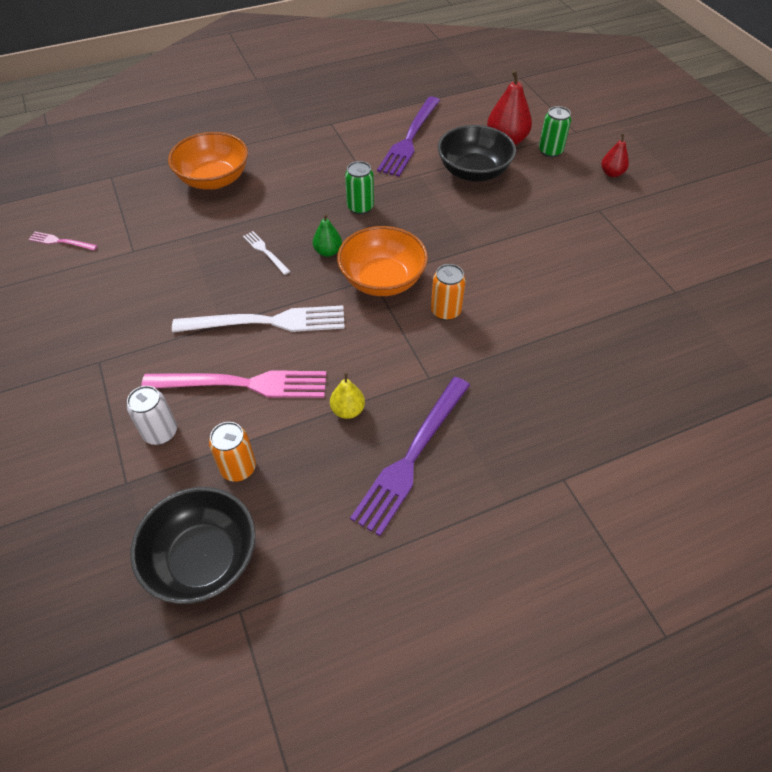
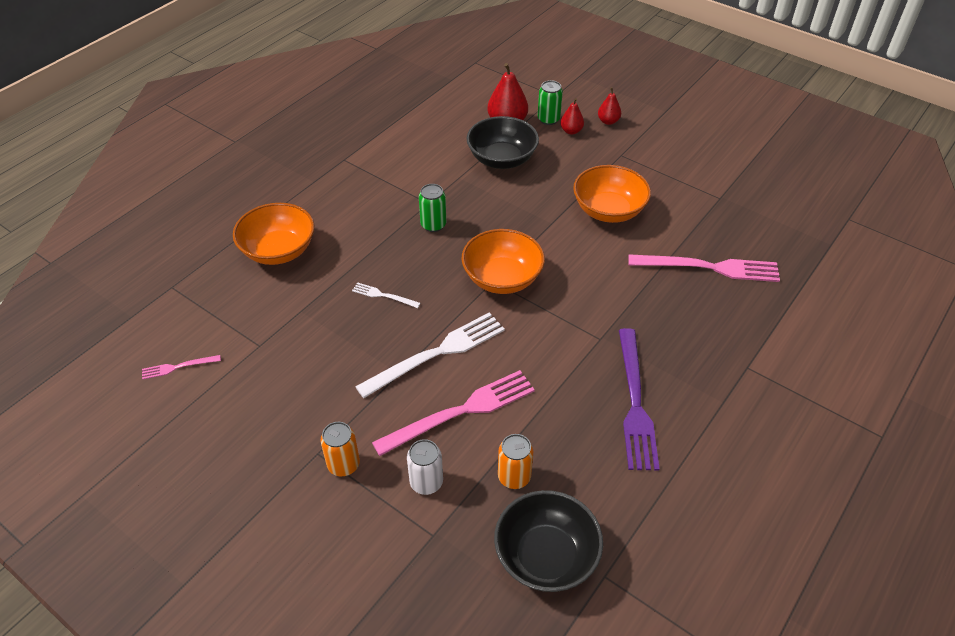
camera: 30 degrees left, 5 degrees down
green pear [313,214,342,257] -> none
yellow pear [330,373,365,419] -> none
purple fork [377,97,440,177] -> none
orange can [431,264,466,321] -> orange can moved to [321,422,360,476]
none -> red pear [560,98,584,135]
none -> orange bowl [573,165,651,223]
none -> pink fork [628,254,780,282]

